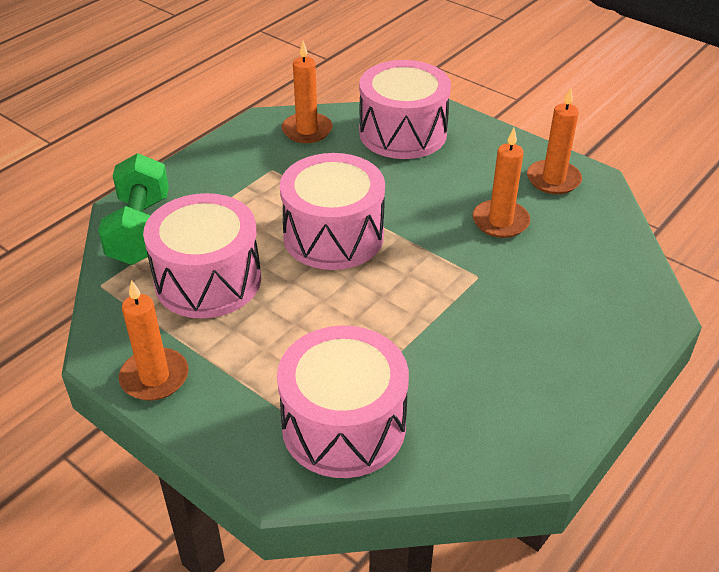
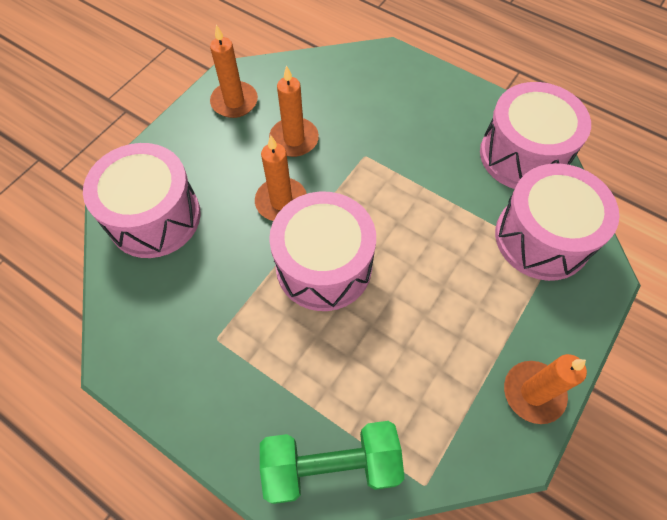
camera: 95 degrees left, 20 degrees up
pink drum [143,193,261,318] -> pink drum moved to [480,82,591,189]
orange candle [282,41,332,143] -> orange candle moved to [255,135,307,221]

